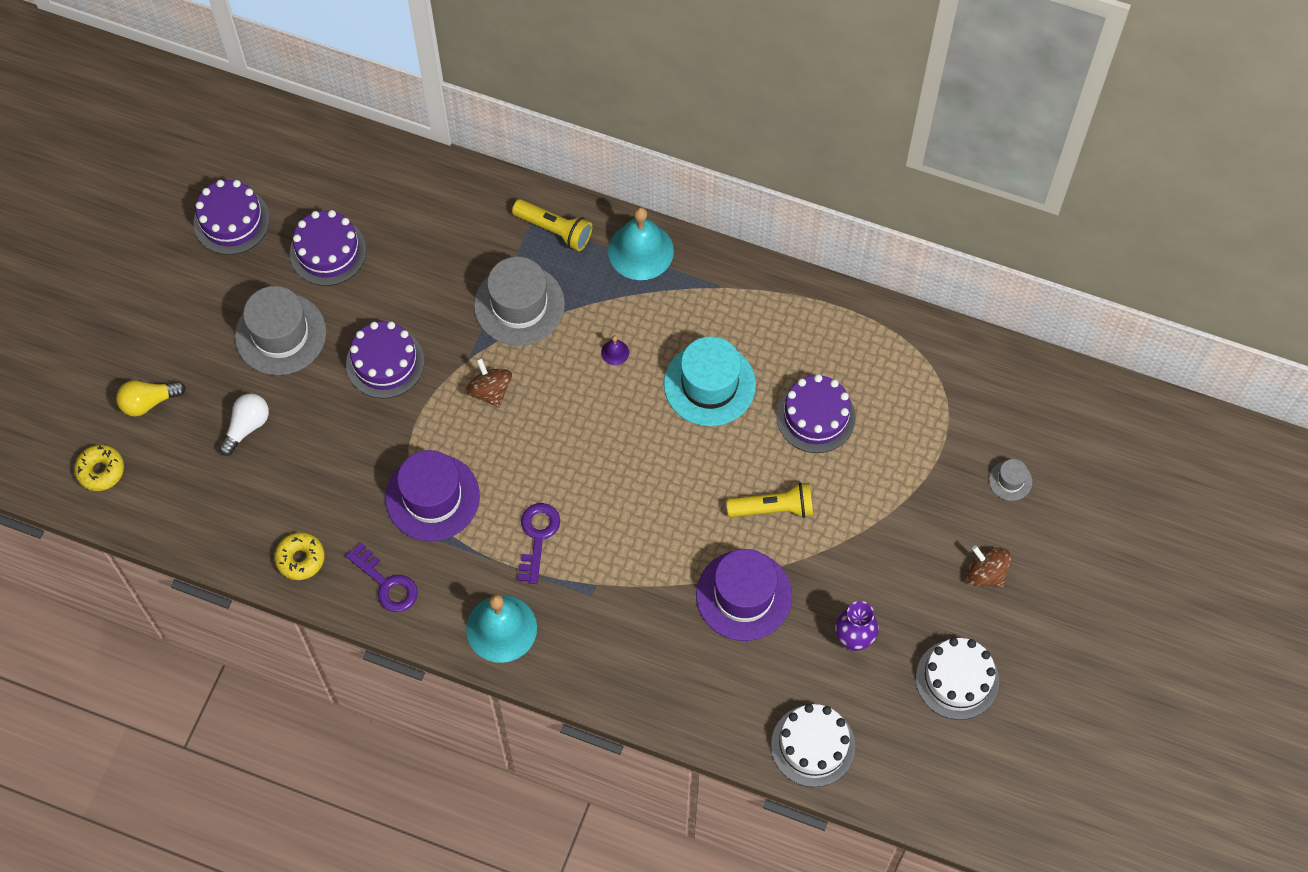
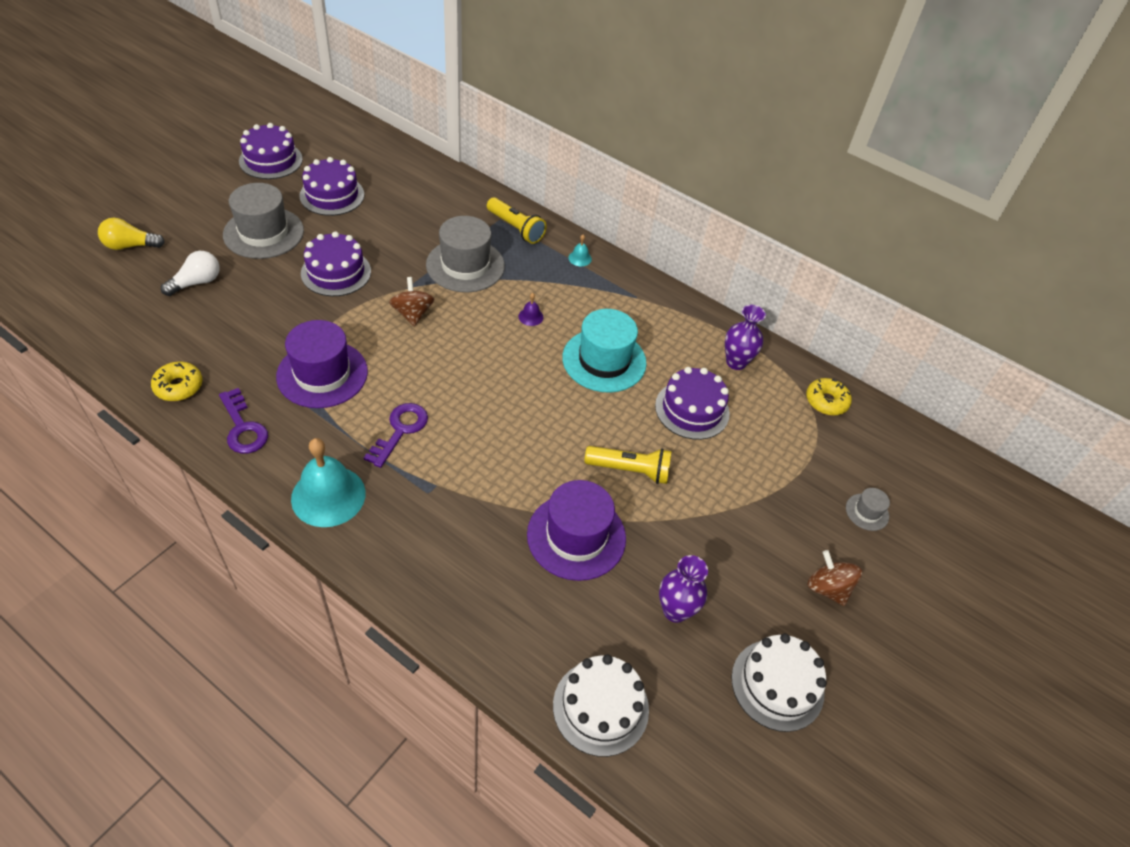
camera: 10 degrees right, 15 degrees down
yellow donut [74,445,124,491] -> yellow donut moved to [806,378,852,416]
turquoise bell [608,207,674,280] -> turquoise bell [568,235,592,266], size x0.42
none -> purple vase [725,305,766,370]

